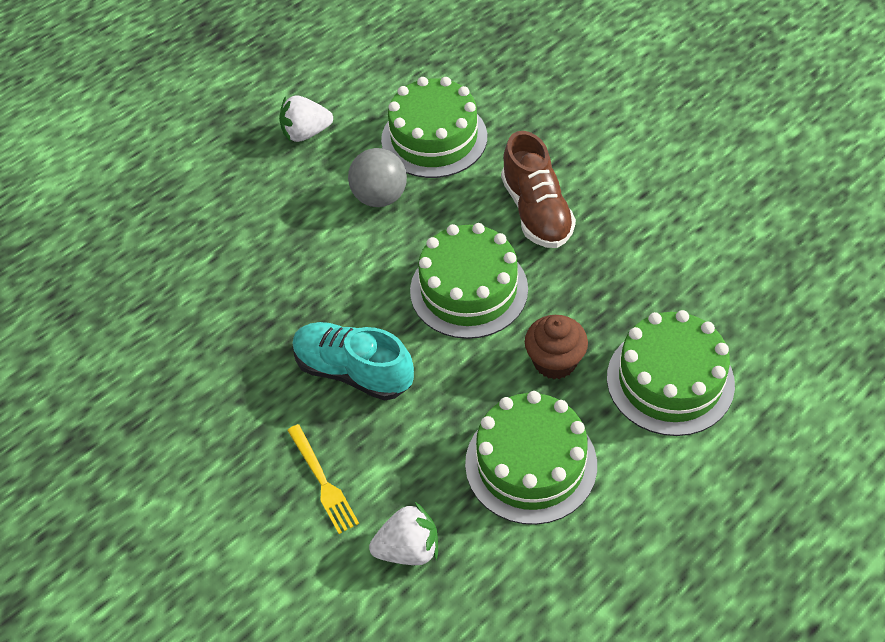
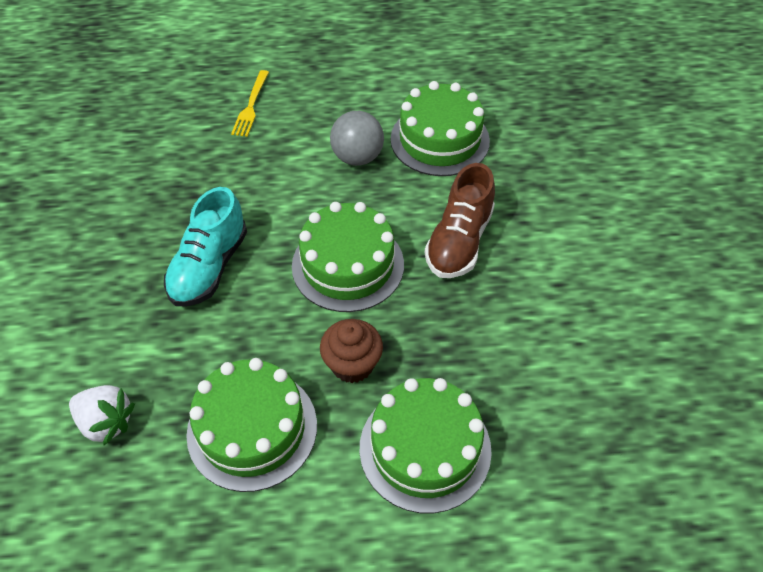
camera: 35 degrees right, 0 degrees up
white strawberry [279,96,333,142] -> none
yellow fork [287,424,359,534] -> yellow fork moved to [231,70,269,137]
turquoise shoe [292,322,414,401] -> turquoise shoe turned 135 degrees counterclockwise [164,187,247,307]

